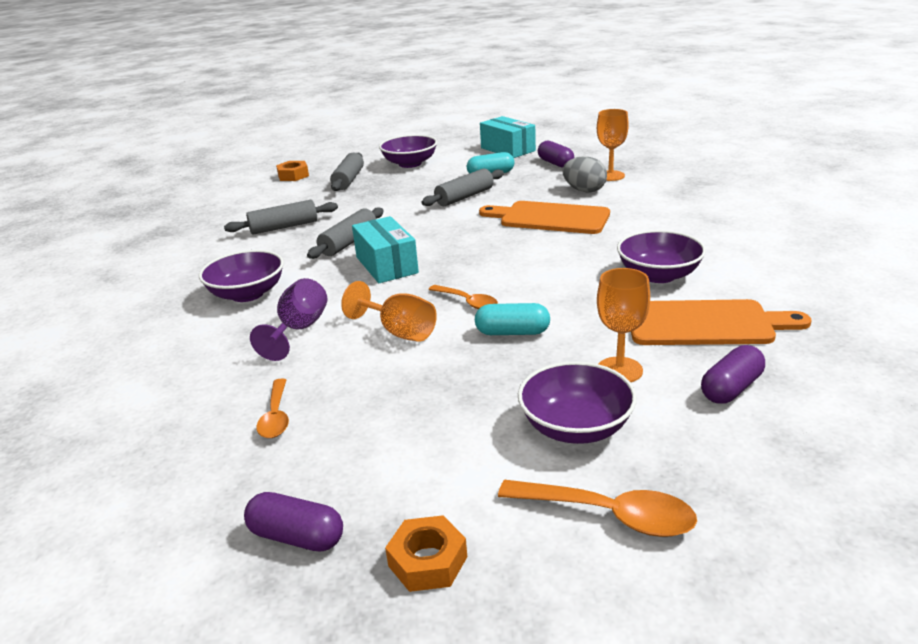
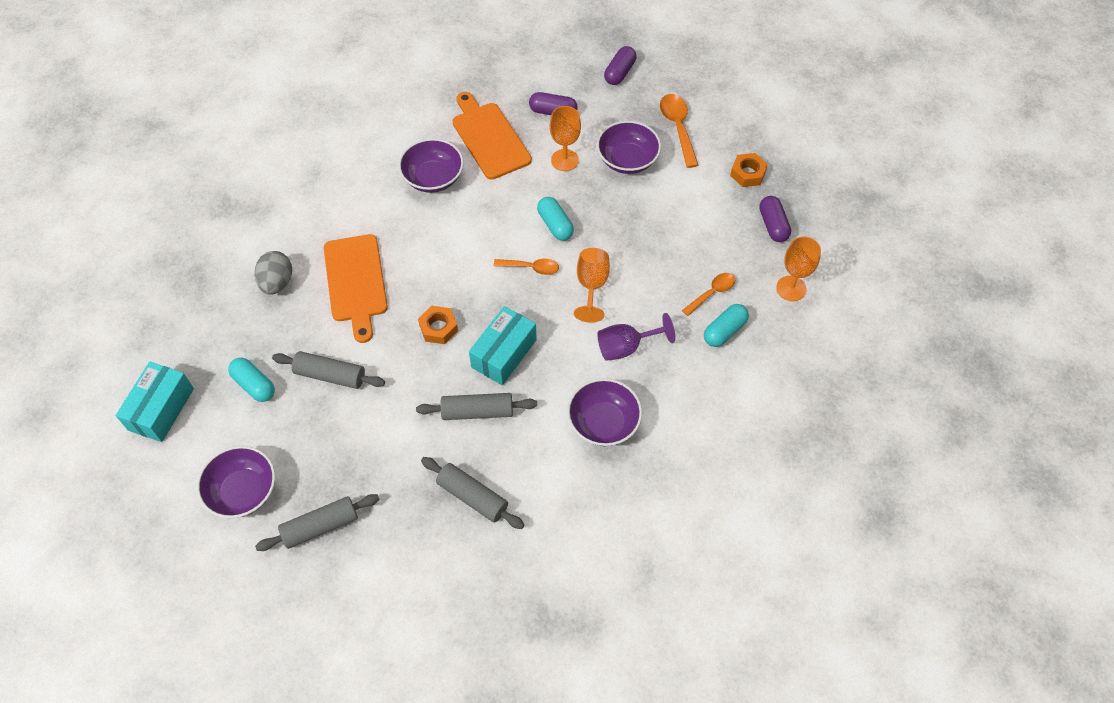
camera: 125 degrees left, 30 degrees up
orange nut [276,161,309,181] -> orange nut moved to [418,306,458,344]
orange spoon [428,285,498,309] -> orange spoon turned 90 degrees clockwise [494,259,559,275]
purple capsule [538,141,574,168] -> purple capsule moved to [604,46,637,85]
orange goblet [597,109,629,181] -> orange goblet moved to [776,236,821,301]
none -> turquoise capsule [704,304,749,347]

